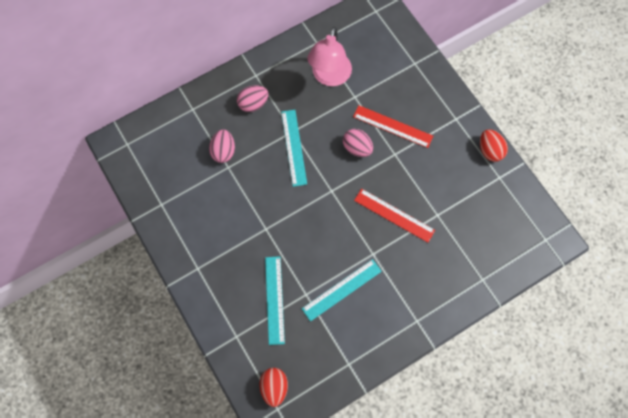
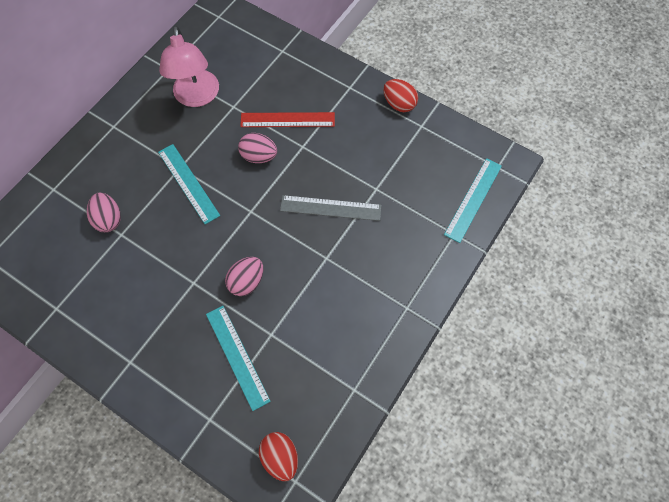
camera: 25 degrees left, 5 degrees down
pink egg [237,85,269,112] -> pink egg moved to [225,257,263,296]
turquoise ruler [302,259,382,321] -> turquoise ruler moved to [444,158,502,243]
red ruler [354,189,435,242] -> grey ruler [280,195,382,221]

